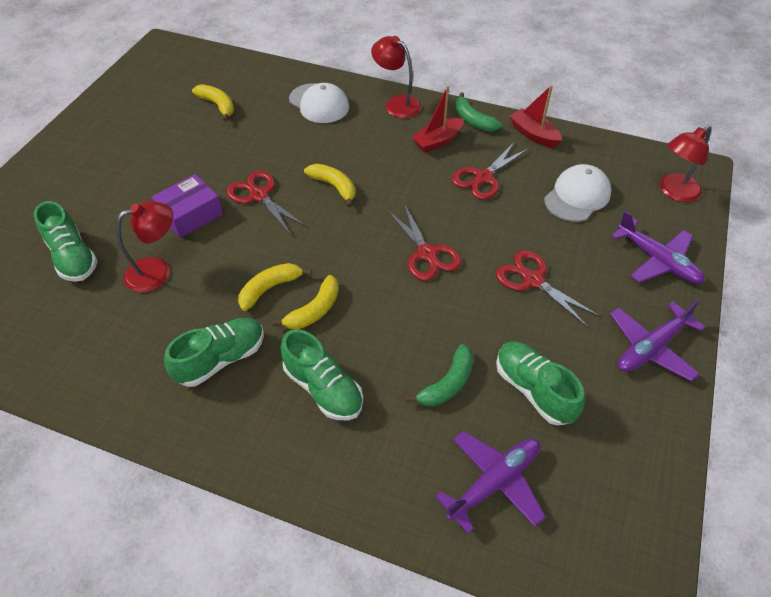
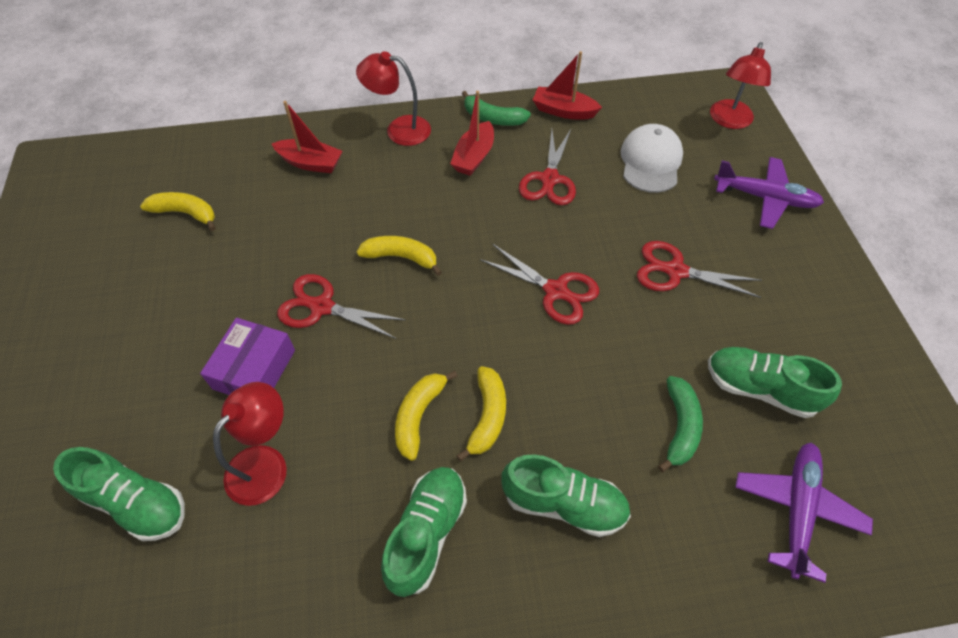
camera: 30 degrees left, 5 degrees up
white cap [289,83,349,123] -> red boat [272,101,343,173]
purple plane [610,299,705,382] -> none

